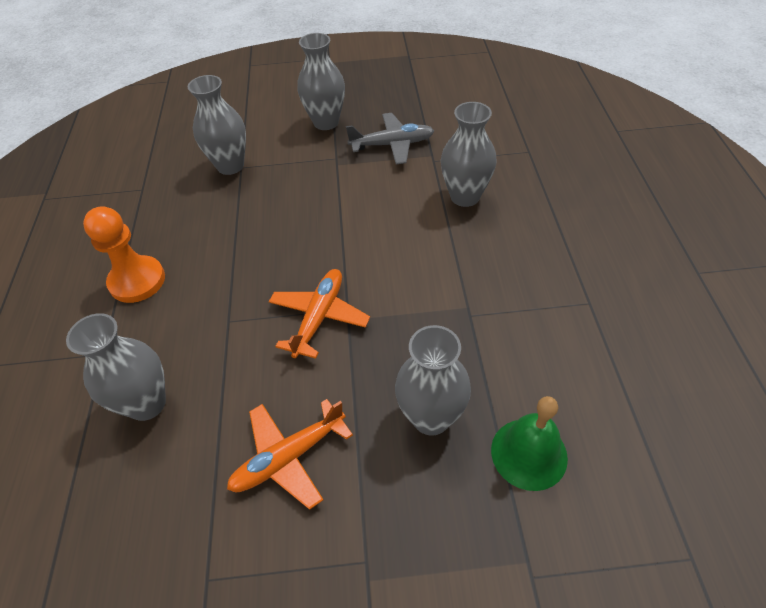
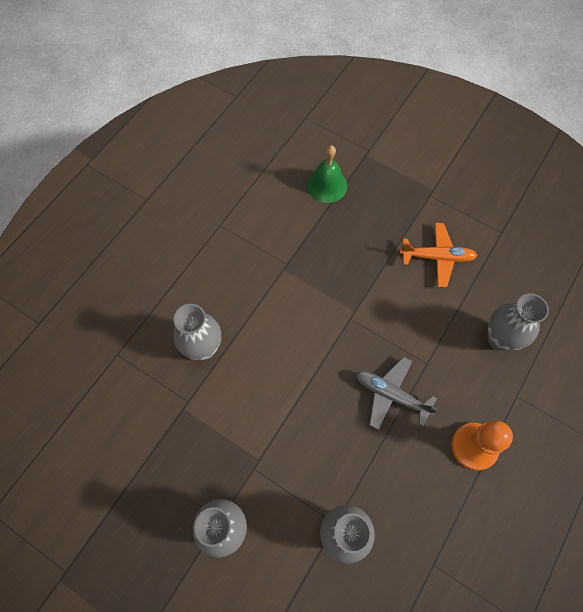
camera: 145 degrees left, 15 degrees up
orange plane [269,269,370,359] -> none
grey plane [346,113,434,165] -> grey plane moved to [356,357,438,430]
grey vase [395,325,471,435] -> none

